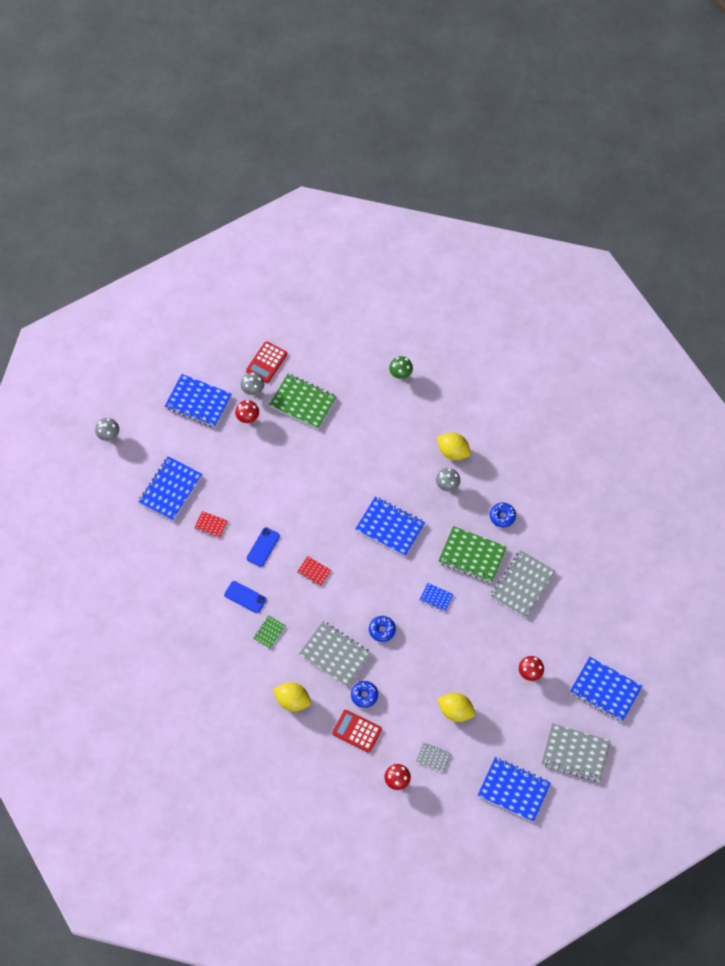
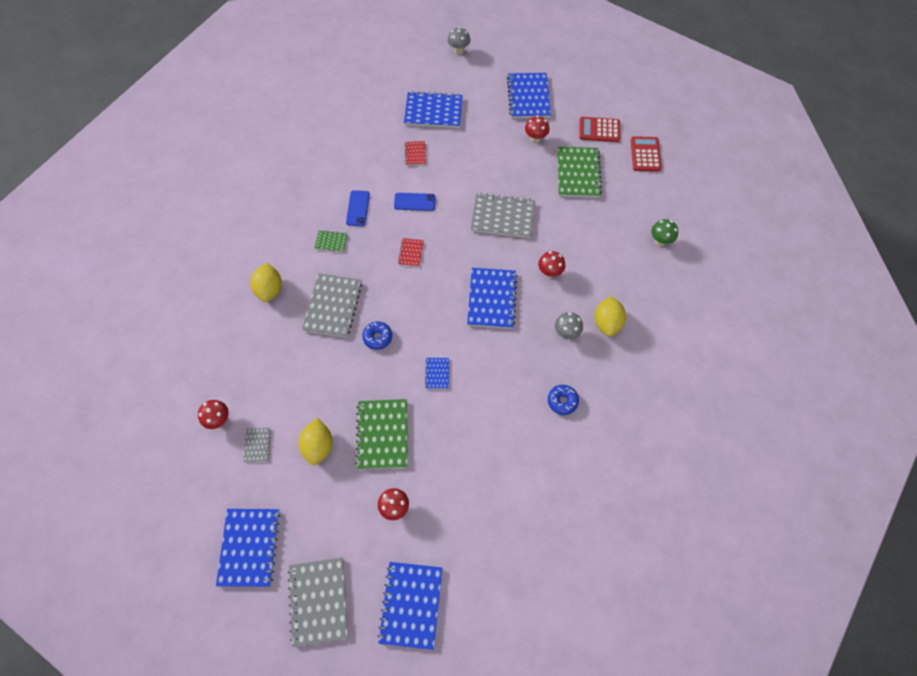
camera: 65 degrees right, 0 degrees up
grey mushroom [241,372,264,396] -> none
red calculator [332,710,382,753] -> red calculator moved to [631,136,662,172]
blue donut [351,681,378,708] -> none
green notebook [438,526,507,583] -> green notebook moved to [355,399,408,469]
grey notebook [491,550,556,618] -> grey notebook moved to [471,193,535,238]
none -> red mushroom [538,251,566,278]

